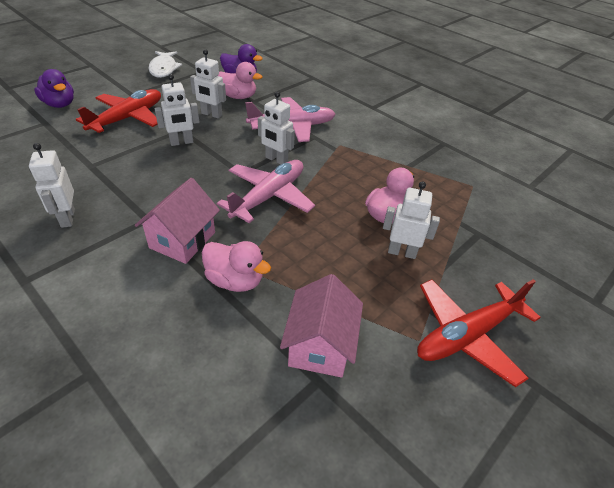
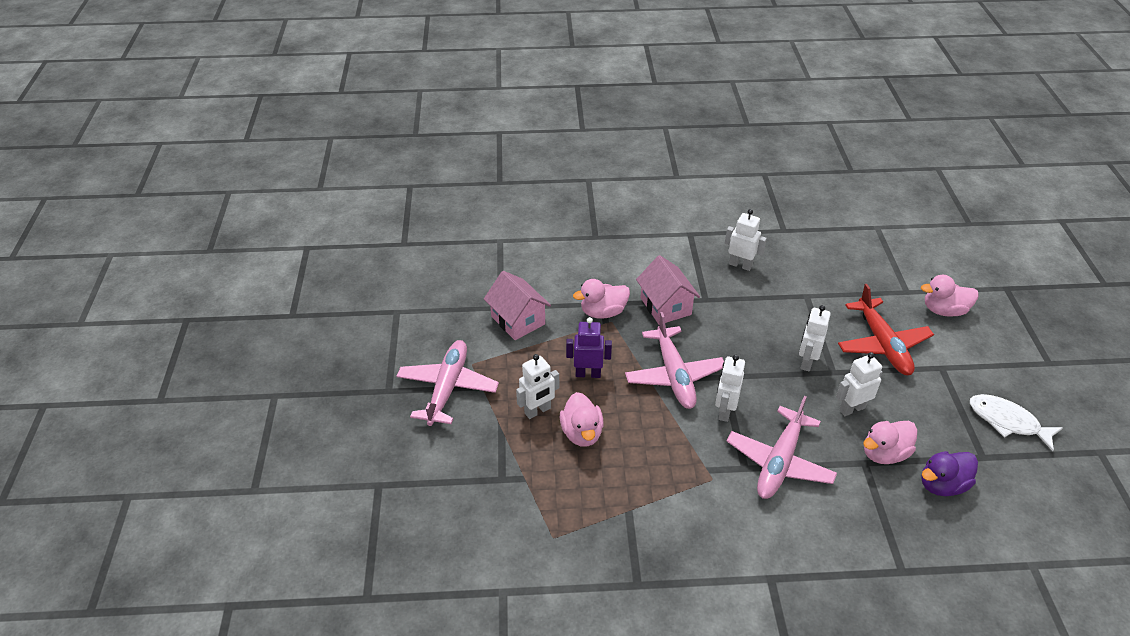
camera: 135 degrees right, 0 degrees up
purple duck [34,69,74,108] -> pink duck [921,275,978,317]
white robot [258,92,295,165] -> white robot turned 60 degrees counterclockwise [715,355,745,422]
red plane [417,279,541,387] -> pink plane [396,340,499,426]
none -> purple robot [566,317,612,378]

